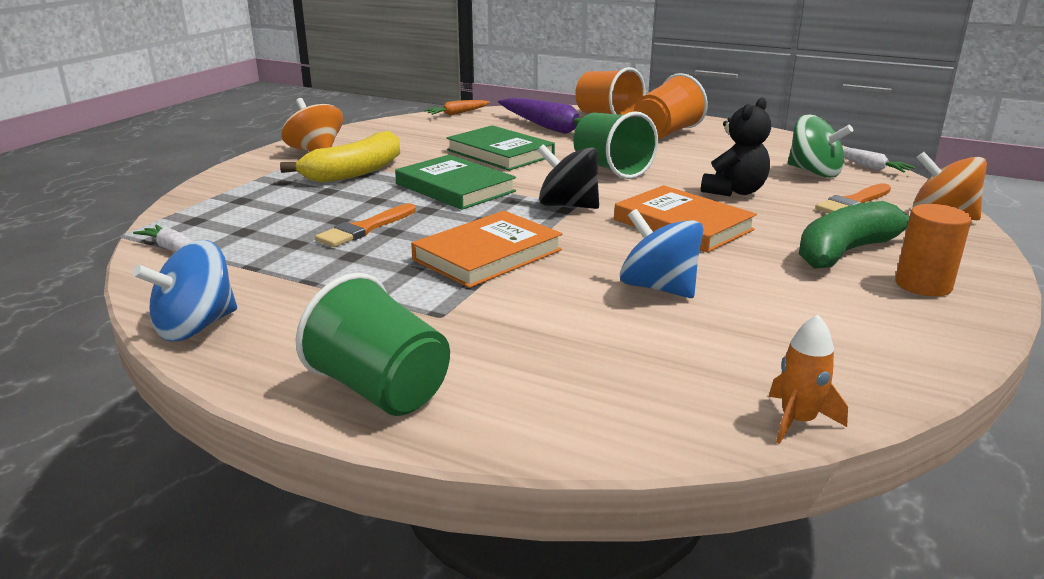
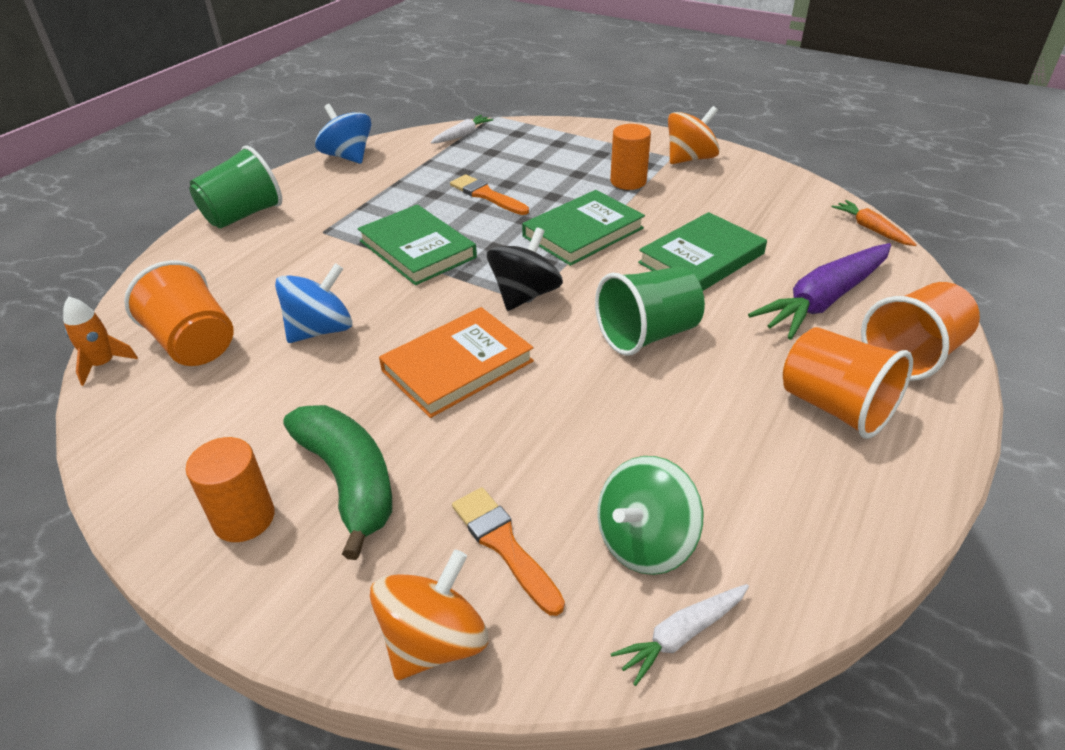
camera: 95 degrees right, 15 degrees up
yellow banana [280,131,400,183] -> orange cylinder [610,124,651,190]
orange book [411,211,562,288] -> green book [357,205,477,285]
black teddy bear [701,98,771,196] -> none
none -> orange cup [124,260,234,366]

